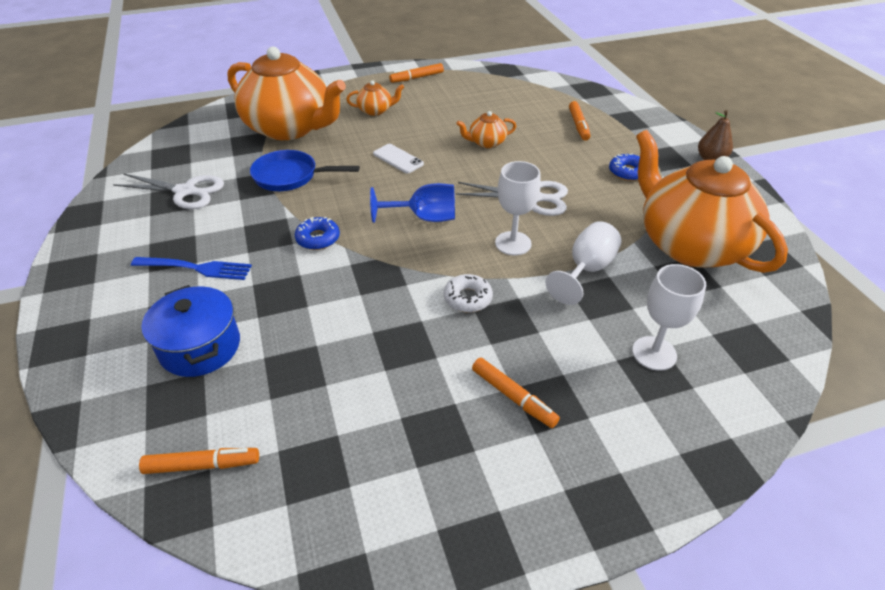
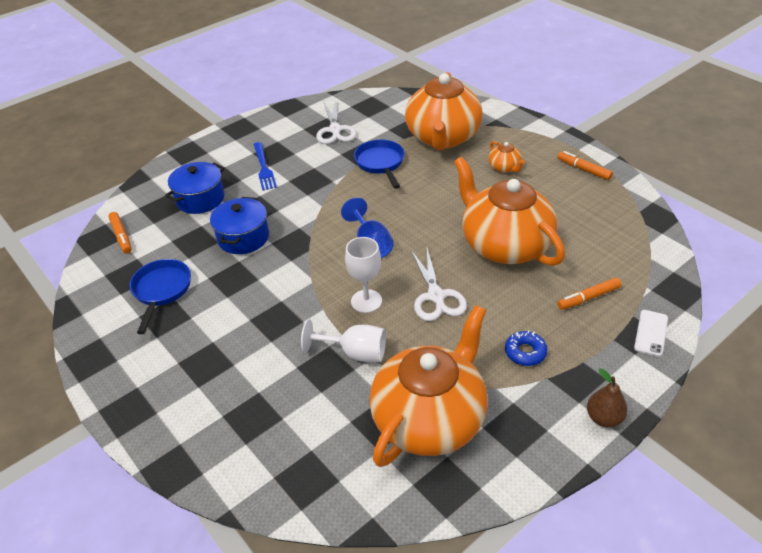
camera: 70 degrees right, 0 degrees up
blue donut [295,217,340,250] -> none
white phone [373,144,424,174] -> white phone moved to [634,310,668,357]
white donut [444,274,493,313] -> none
orange teapot [456,111,516,148] -> orange teapot [454,157,565,266], size x2.46
orange marker [472,358,560,428] -> none
white goblet [632,264,706,371] -> none
none -> blue pan [130,259,191,334]
none -> blue pot [210,197,269,254]

